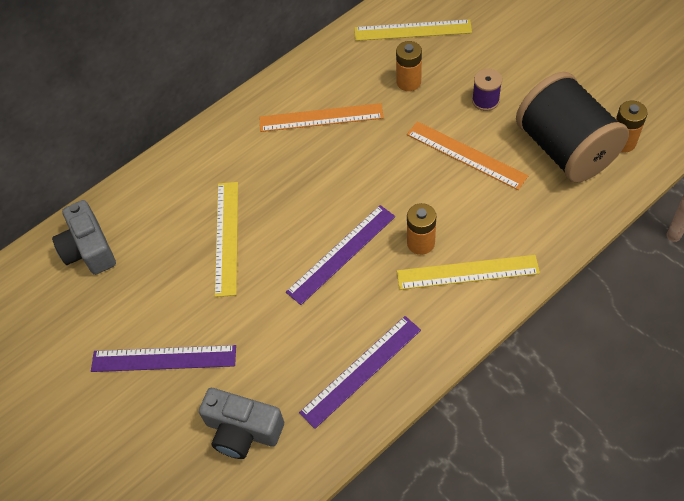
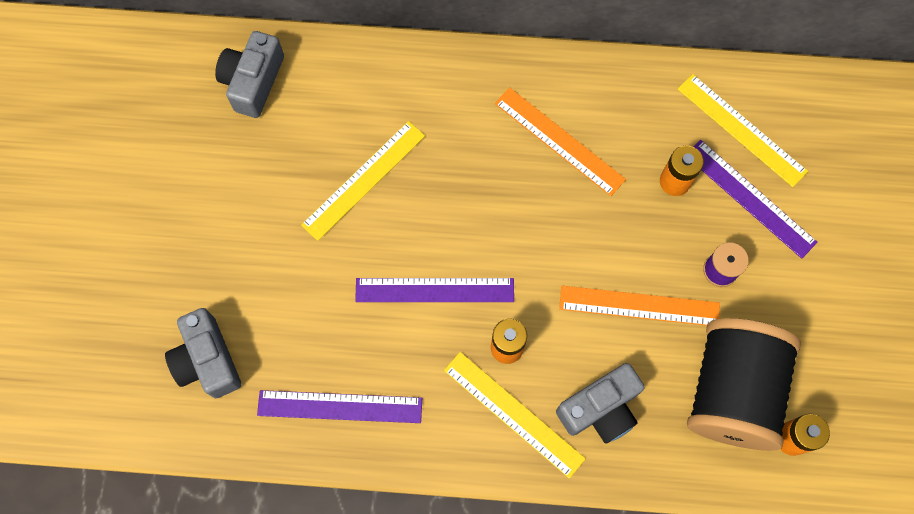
camera: 40 degrees right, 15 degrees up
purple ruler [91,345,236,372] -> purple ruler moved to [693,140,818,259]
orange ruler [407,121,528,190] -> orange ruler turned 75 degrees counterclockwise [559,286,720,326]
none -> grey camera [556,363,644,444]

